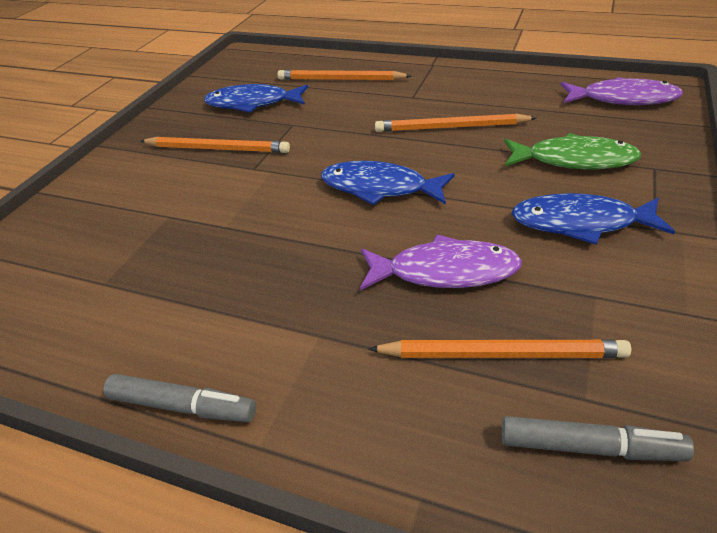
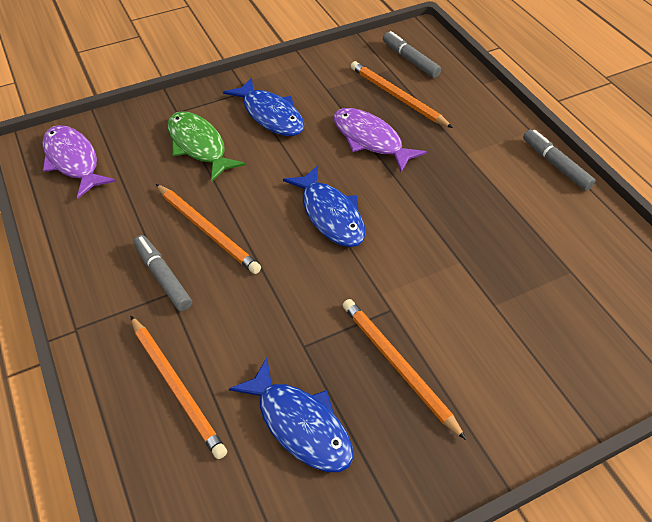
camera: 140 degrees left, 10 degrees up
none -> grey marker [134,235,192,311]

